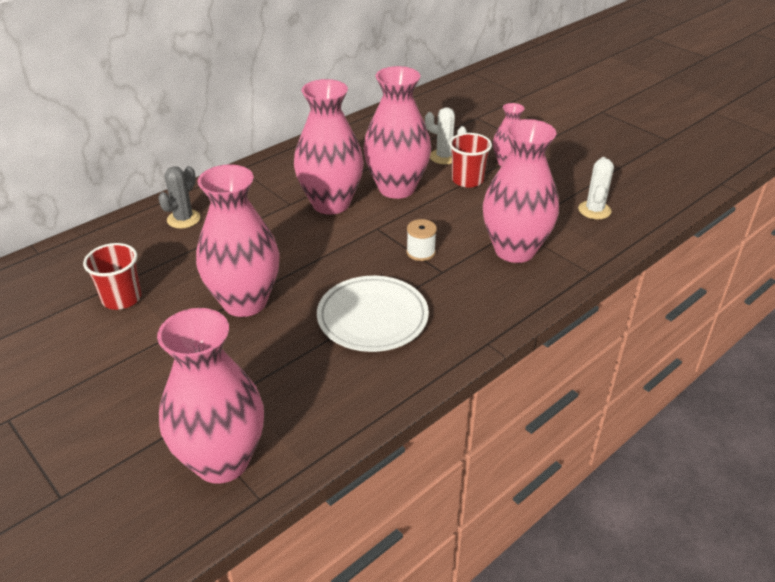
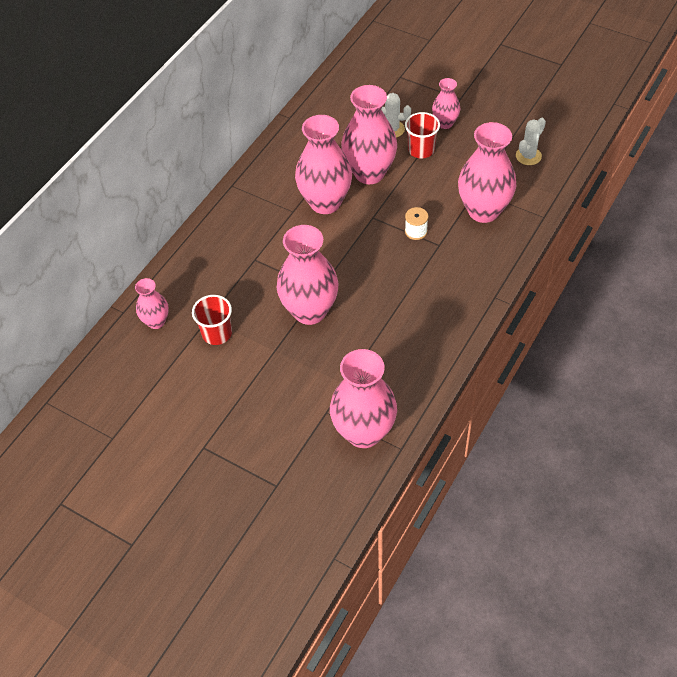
camera: 15 degrees left, 15 degrees up
grey cactus [158,166,200,229] -> none
white plate [317,276,429,352] -> none
white cactus [578,157,614,219] -> white cactus turned 45 degrees clockwise [516,118,546,165]
none -> pink vase [135,278,169,329]

